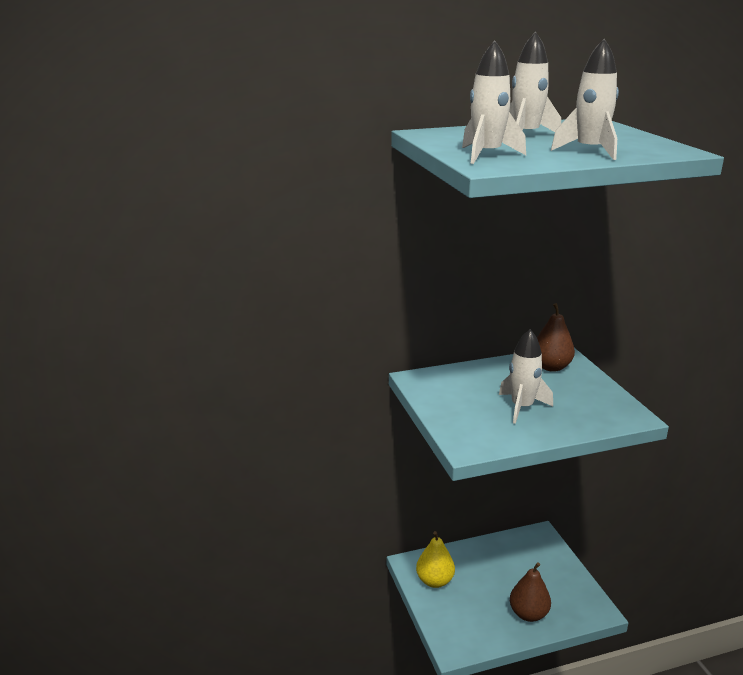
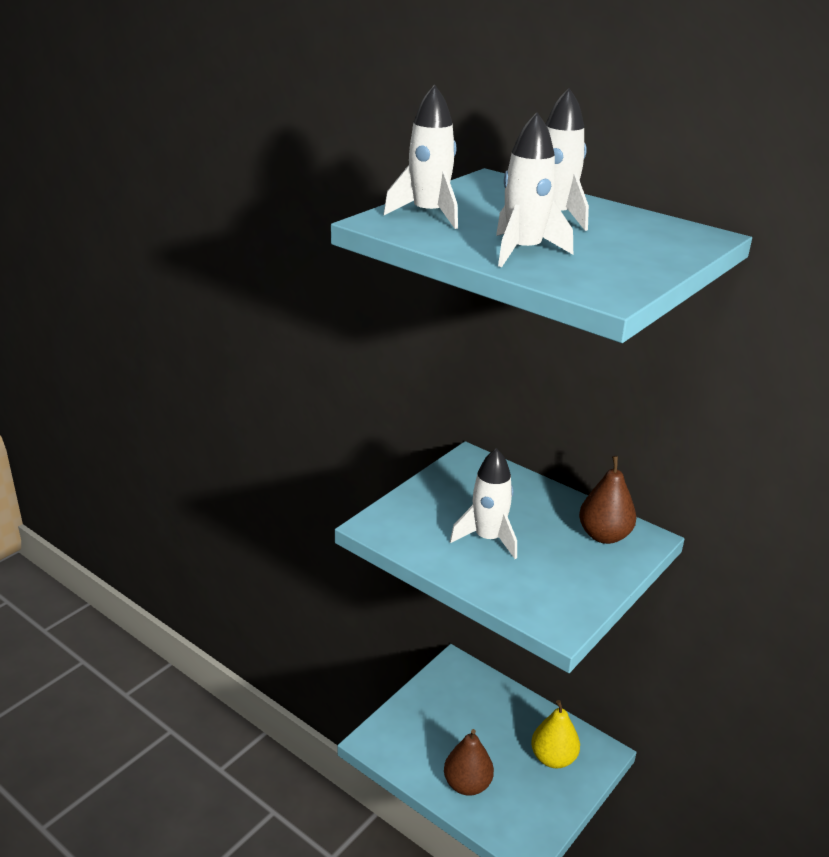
camera: 55 degrees right, 5 degrees up
yellow pear [416,531,455,588] -> yellow pear moved to [531,700,580,768]

